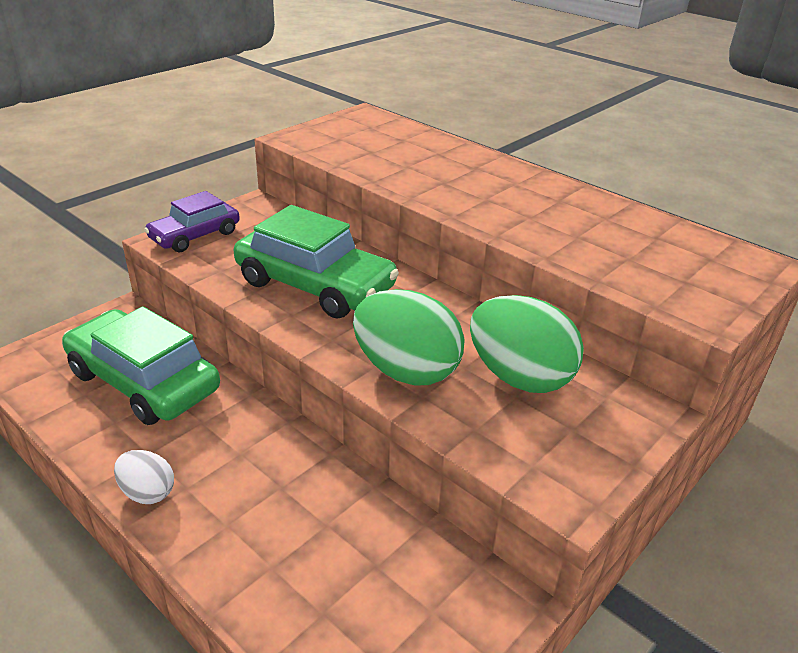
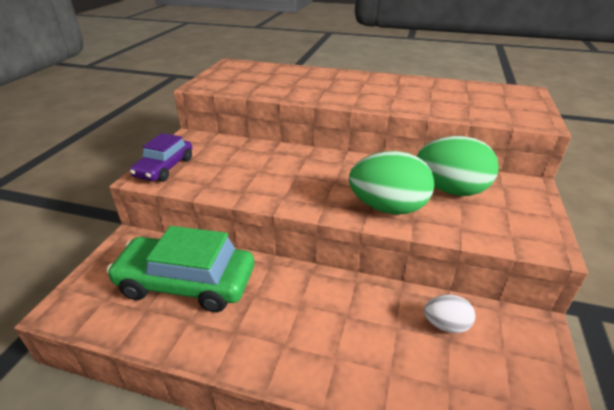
camera: 25 degrees left, 0 degrees up
white egg [114,450,174,504] -> white egg moved to [424,295,475,333]
green car [234,205,399,319] -> none

